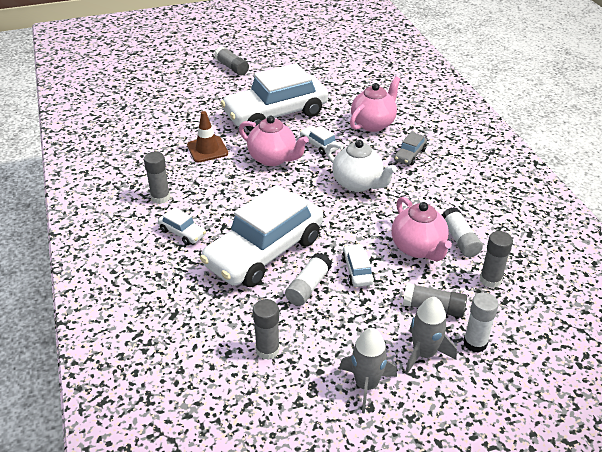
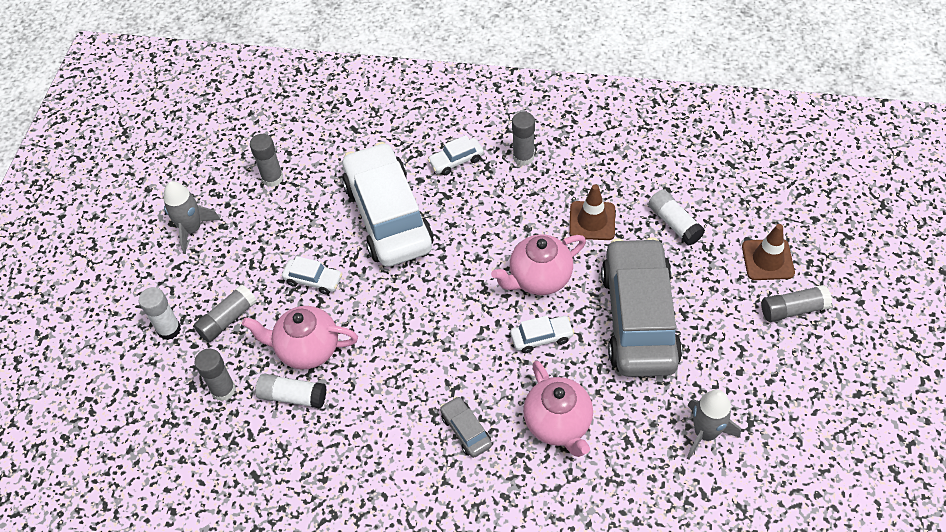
camera: 120 degrees right, 15 degrees up
white car [220,63,328,132] -> grey car [601,237,682,377]
white glue stick [285,253,332,306] -> white glue stick moved to [648,190,705,246]
white teapot [326,140,397,192] -> none
grey rocket [405,297,457,374] -> grey rocket moved to [687,390,741,460]
none -> brown traffic cone [742,224,795,280]

